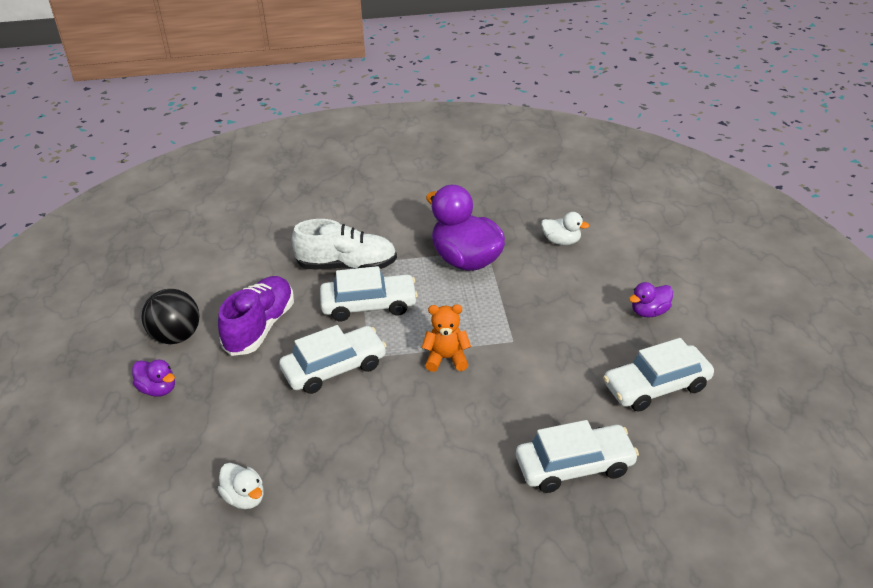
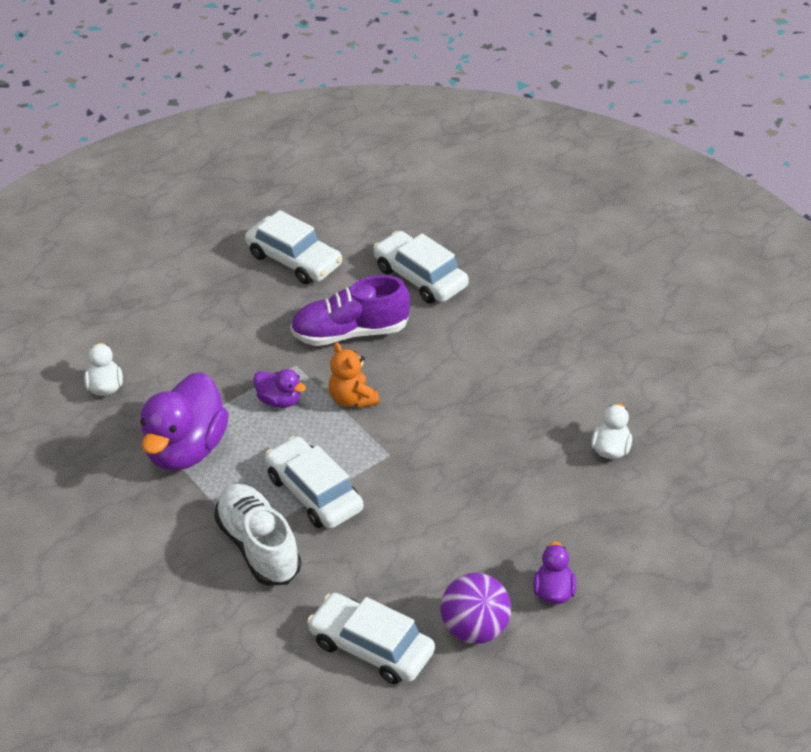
camera: 120 degrees left, 5 degrees up
black ball [141,289,200,344] -> purple ball [440,573,511,644]
purple shoe [218,276,294,356] -> purple shoe moved to [290,275,410,346]
white car [279,325,387,394] -> white car moved to [307,593,435,684]
purple duck [629,282,673,318] -> purple duck moved to [253,369,306,408]

